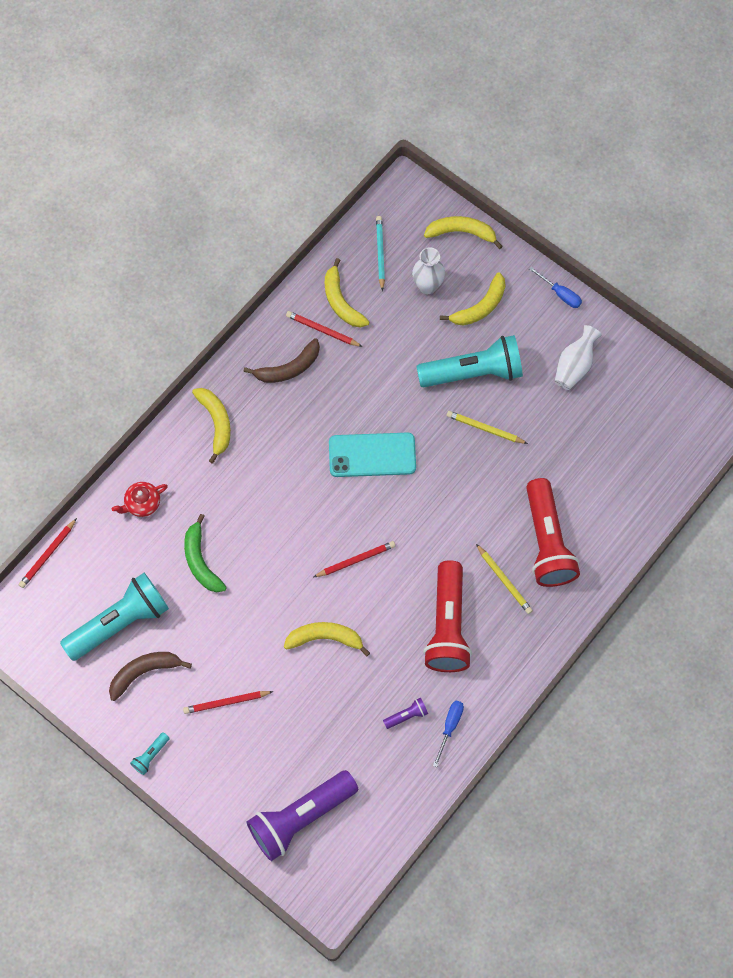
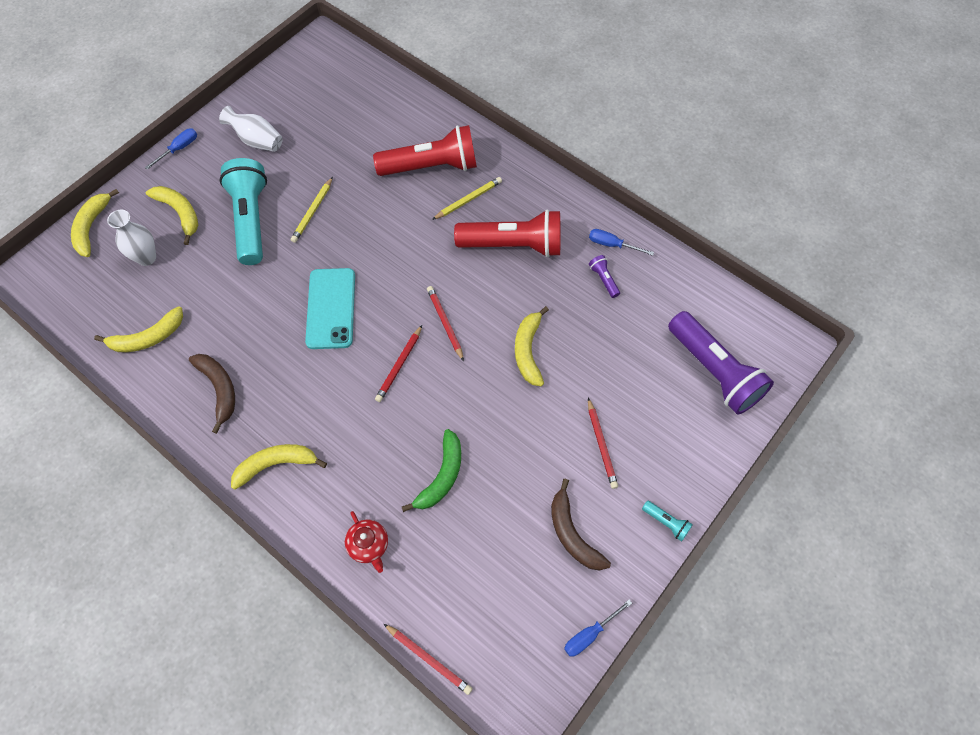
camera: 90 degrees left, 5 degrees down
turquoise flashlight [60,573,169,661] -> none
green banana [184,514,227,592] -> green banana turned 45 degrees counterclockwise [402,429,461,512]
red pencil [286,311,363,347] -> red pencil moved to [375,325,422,402]
turquoise pencil [376,216,385,291] -> none
none -> blue screwdriver [564,600,632,657]

